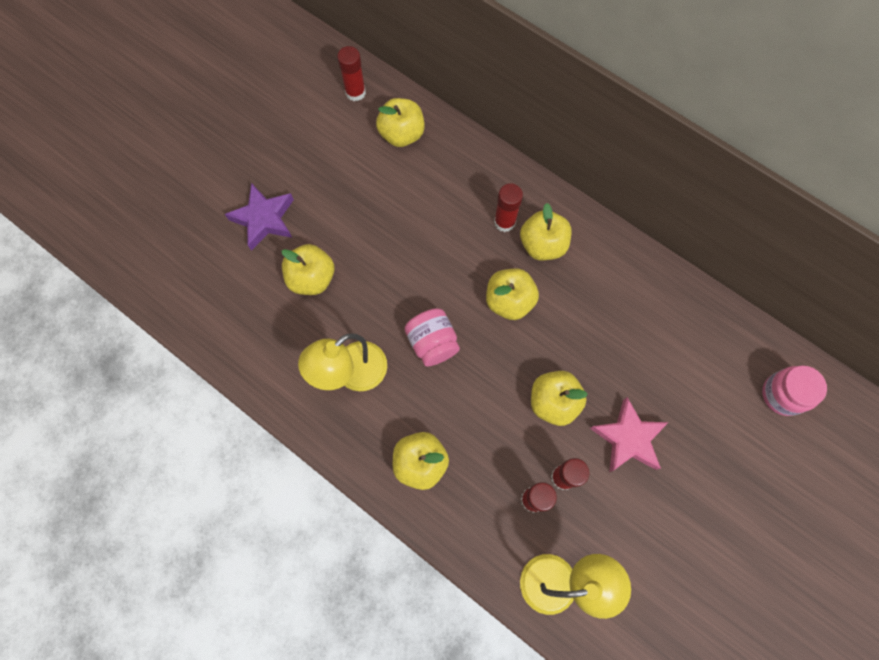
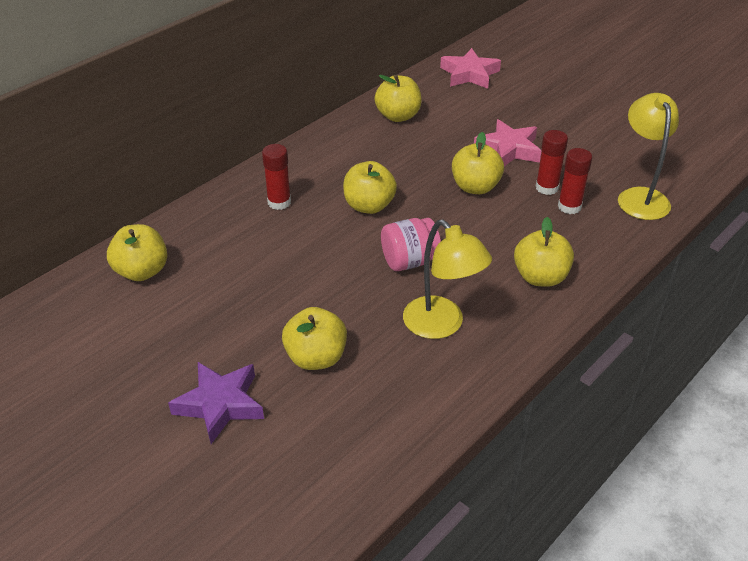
camera: 85 degrees left, 30 degrees down
red glue stick [337,46,366,101] -> none
yellow apple [520,203,571,260] -> yellow apple moved to [375,75,422,122]
pink jar [762,365,827,416] -> pink star [440,48,501,89]

